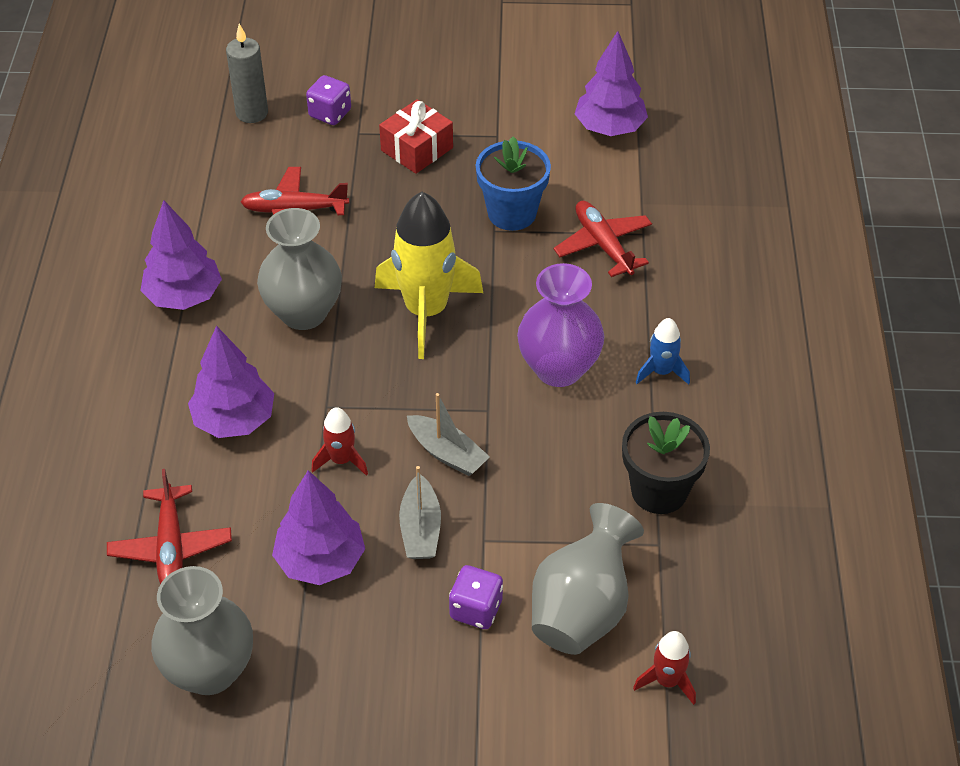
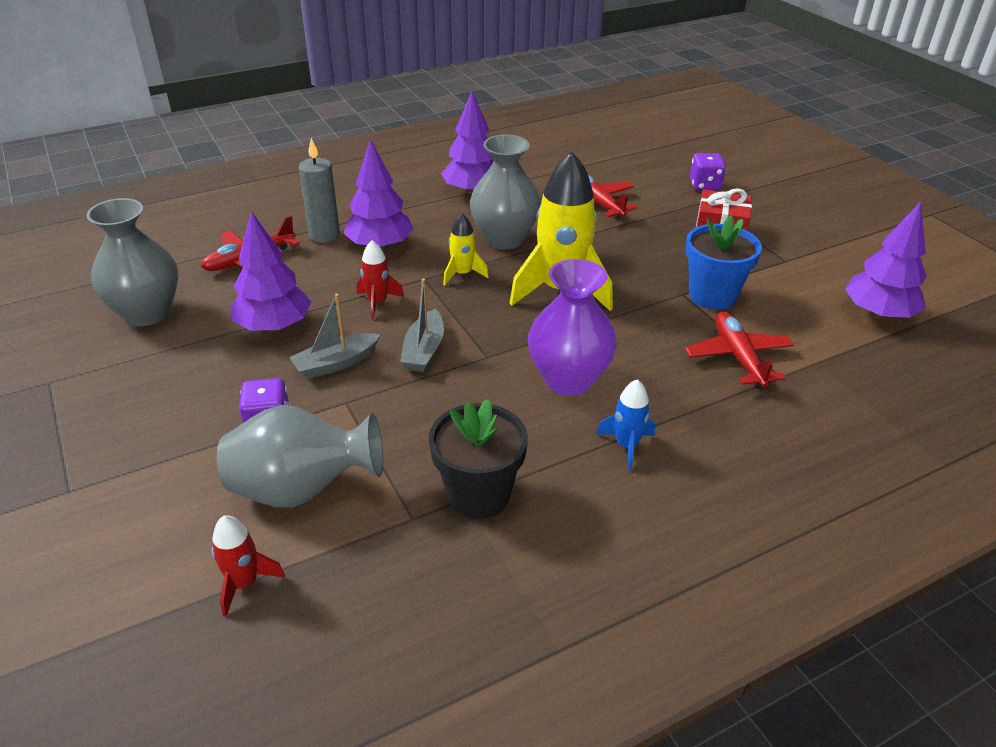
camera: 60 degrees right, 10 degrees down
grey candle [226,24,268,123] -> grey candle moved to [299,138,340,243]
red plane [554,201,652,277] -> red plane turned 45 degrees counterclockwise [685,311,794,387]
none -> yellow rocket [443,213,489,285]

